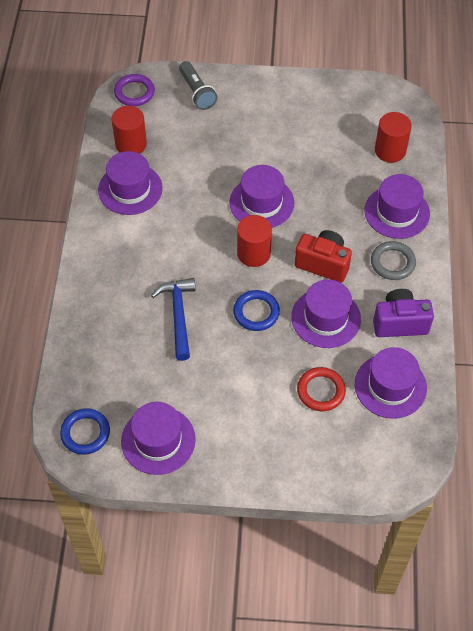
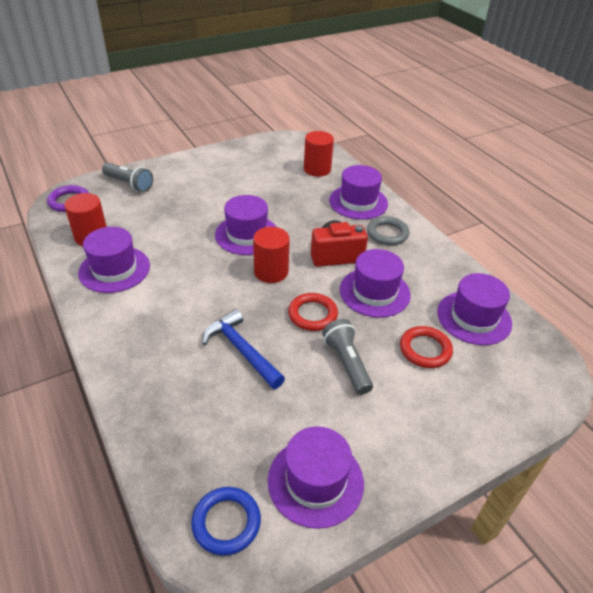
camera: 35 degrees left, 15 degrees down
blue ring [233,290,280,331] -> red ring [288,293,338,331]
purple camera [373,289,434,337] -> none
none -> grey flashlight [322,319,373,395]

